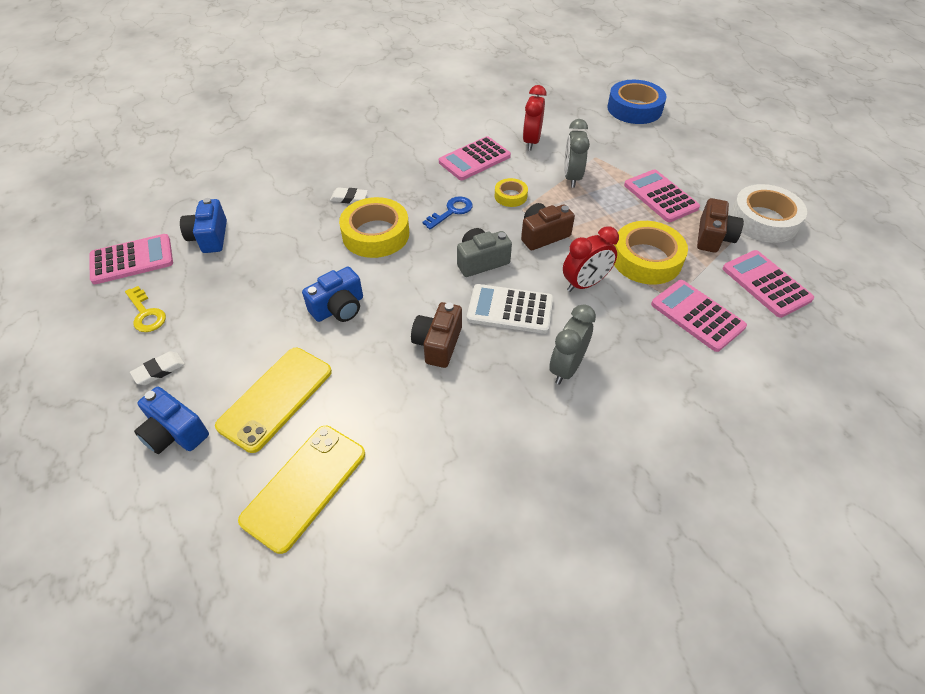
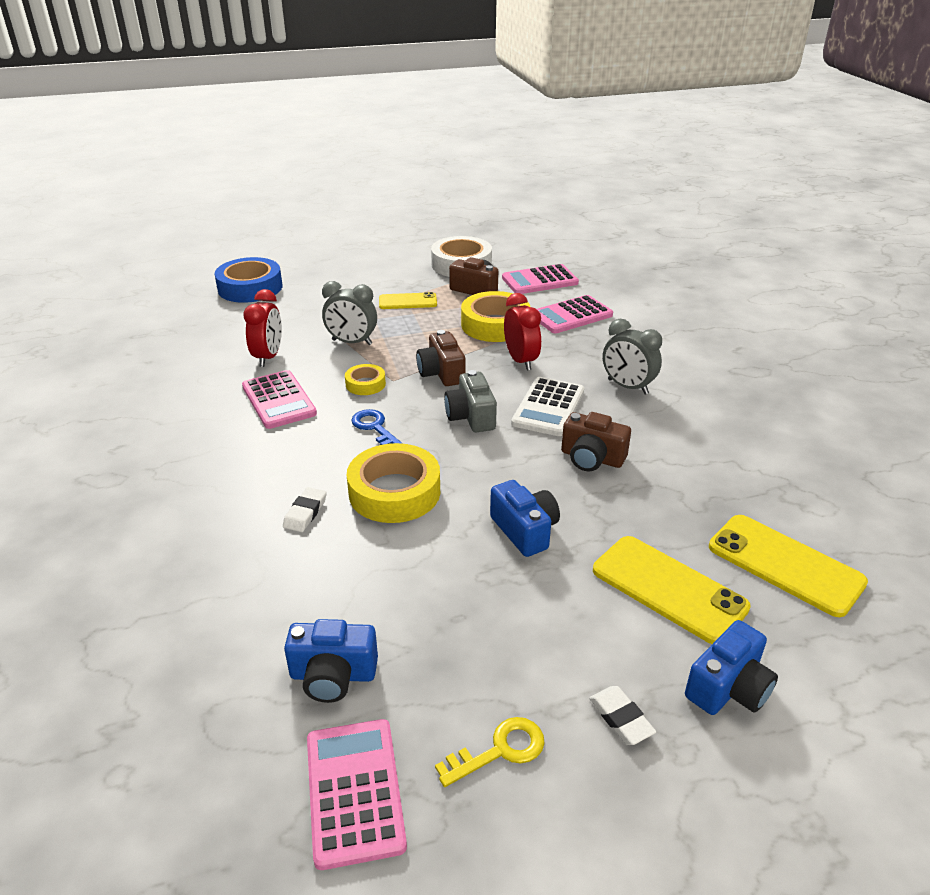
camera: 80 degrees left, 15 degrees down
red clock [523,85,547,150] -> red clock turned 105 degrees counterclockwise [244,289,282,367]
pink calculator [624,169,700,222] -> yellow phone [379,292,437,309]

